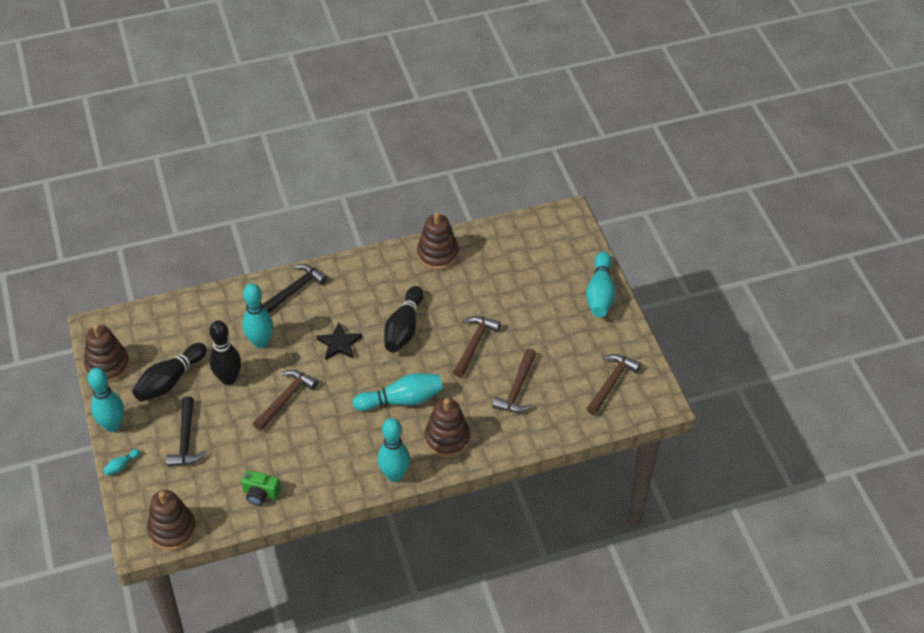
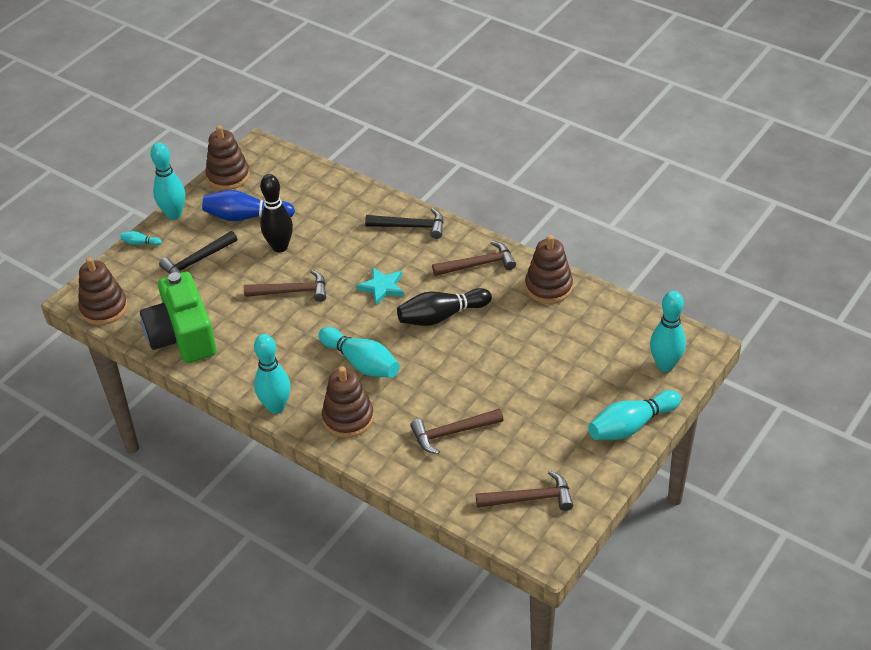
camera: 55 degrees right, 5 degrees down
black bowling pin [132,343,207,402] -> blue bowling pin [202,190,295,221]
green camera [241,471,281,506] -> green camera [140,272,217,363], size x2.21
turquoise bowling pin [242,283,273,348] -> turquoise bowling pin moved to [650,291,686,372]
black star [316,323,362,360] -> turquoise star [356,267,404,305]
brown hammer [453,316,501,378] -> brown hammer moved to [432,241,516,276]

